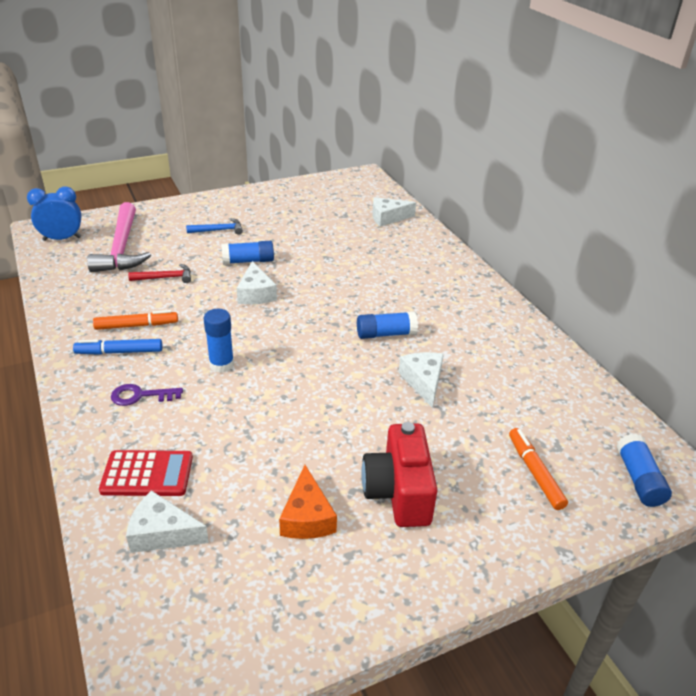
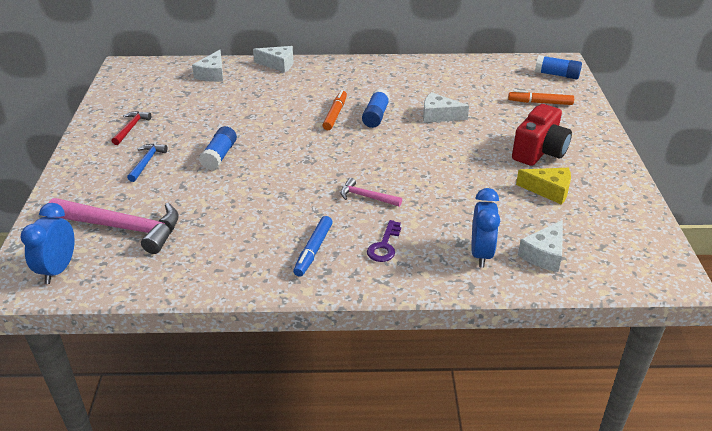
camera: 65 degrees left, 0 degrees up
orange marker [93,310,178,330] -> orange marker moved to [323,90,347,130]
red calculator [99,450,193,496] -> blue clock [471,188,500,268]
red hammer [128,264,191,283] -> red hammer moved to [112,111,151,145]
blue glue stick [204,309,234,373] -> pink hammer [341,178,402,207]
white cheese [237,261,277,304] -> white cheese moved to [253,46,293,73]
orange cheese [279,465,337,539] -> yellow cheese [516,168,571,205]
red camera [361,422,438,527] -> red camera turned 75 degrees counterclockwise [512,104,572,166]

